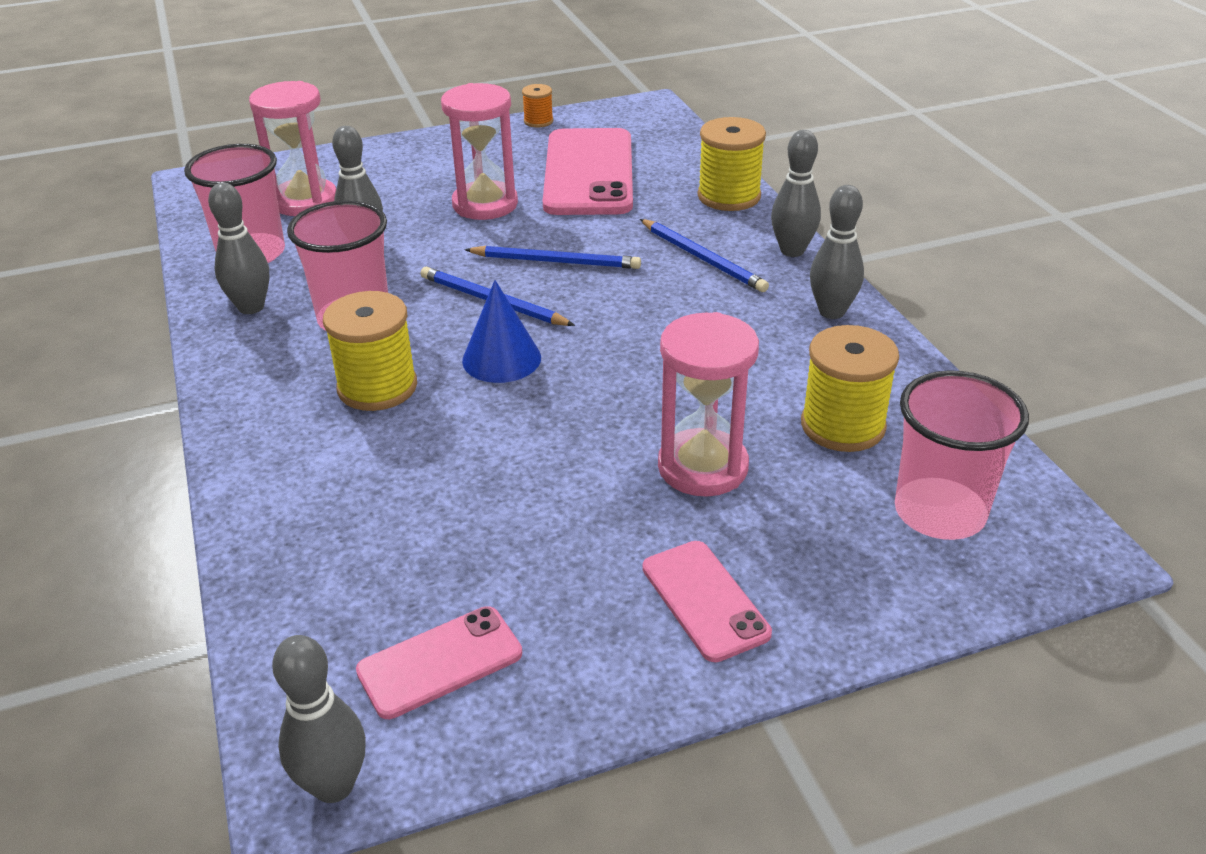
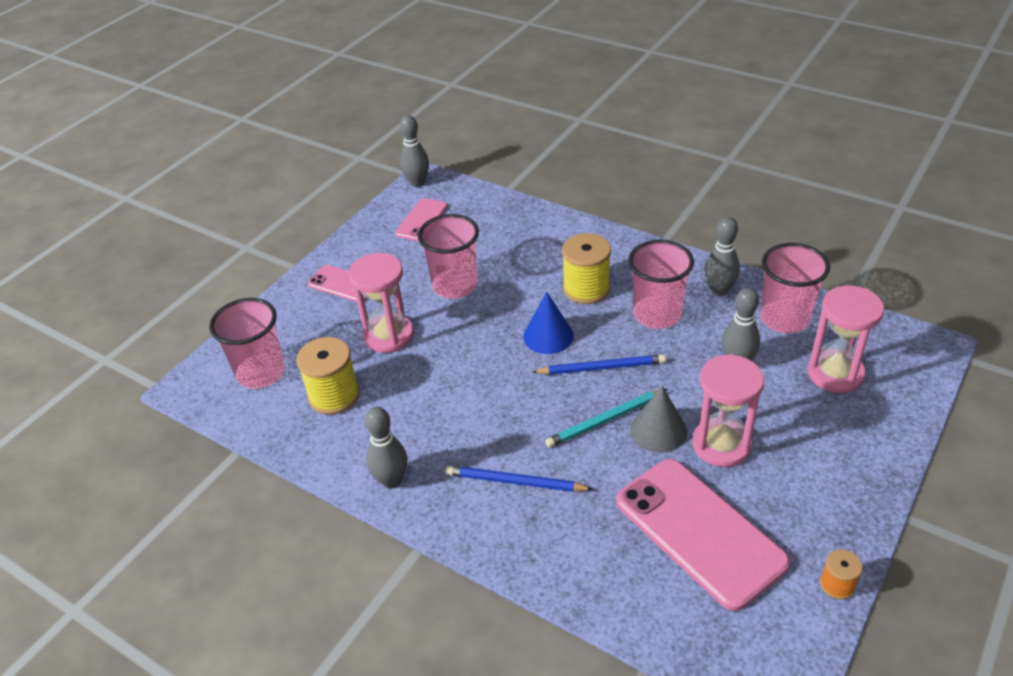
camera: 145 degrees right, 5 degrees up
blue pencil [464,246,641,269] -> turquoise pencil [545,389,667,448]
yellow spool [698,117,766,211] -> none
grey bowling pin [771,130,821,257] -> none
none -> pink cup [418,214,479,299]
none -> grey cone [630,386,687,453]

